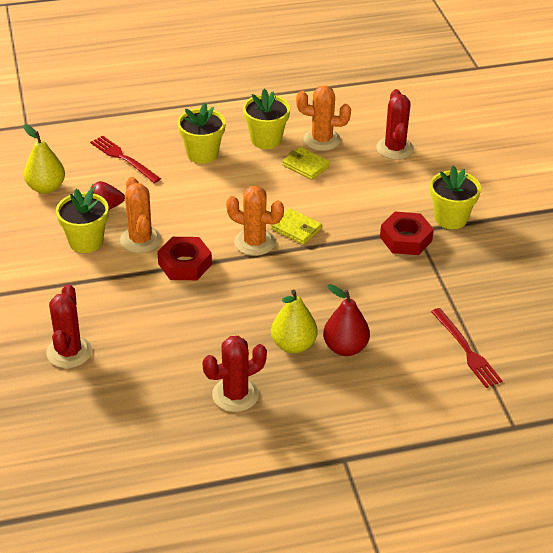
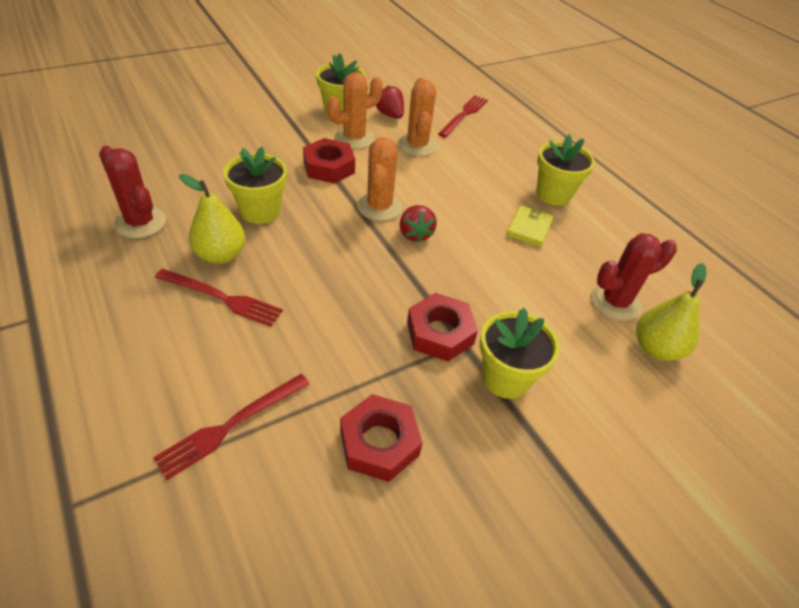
camera: 70 degrees right, 5 degrees up
yellow pear [23,124,65,194] -> yellow pear moved to [636,263,707,361]
red cactus [46,284,92,368] -> none
yellow flower pot [178,103,226,164] -> yellow flower pot moved to [223,147,287,224]
yellow wallet [271,208,322,245] -> red strawberry [400,205,437,243]
orange cactus [296,85,351,151] -> orange cactus moved to [398,78,437,156]
red pear [323,284,370,356] -> red fork [155,269,283,327]
none -> red nut [340,394,423,482]

